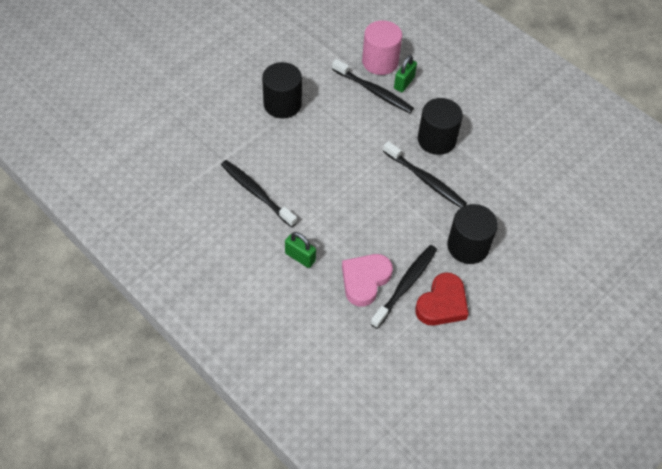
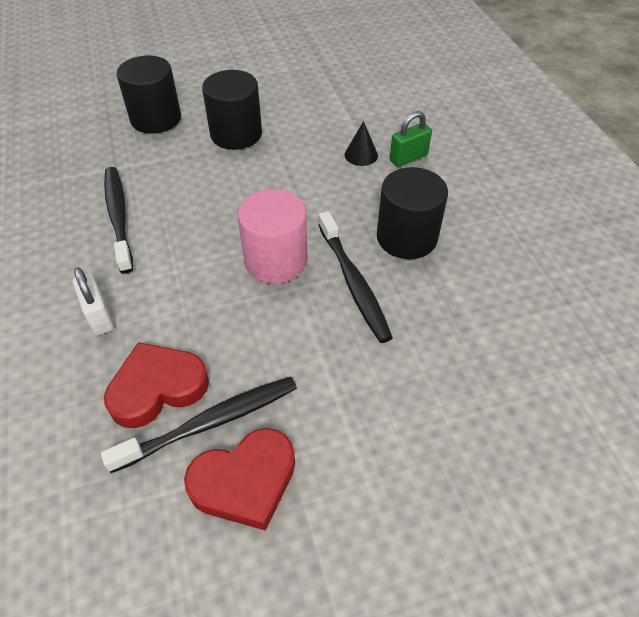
camera: 30 degrees right, 5 degrees down
green padlock [285,232,316,268] -> white padlock [73,267,114,336]
black toothbrush [332,59,414,113] -> black cone [344,121,378,166]
pink heart [342,254,393,307] -> red heart [104,342,209,428]
pink cylinder [362,20,402,75] -> pink cylinder moved to [238,189,308,284]
black cylinder [447,204,498,264] -> black cylinder moved to [117,56,181,134]

